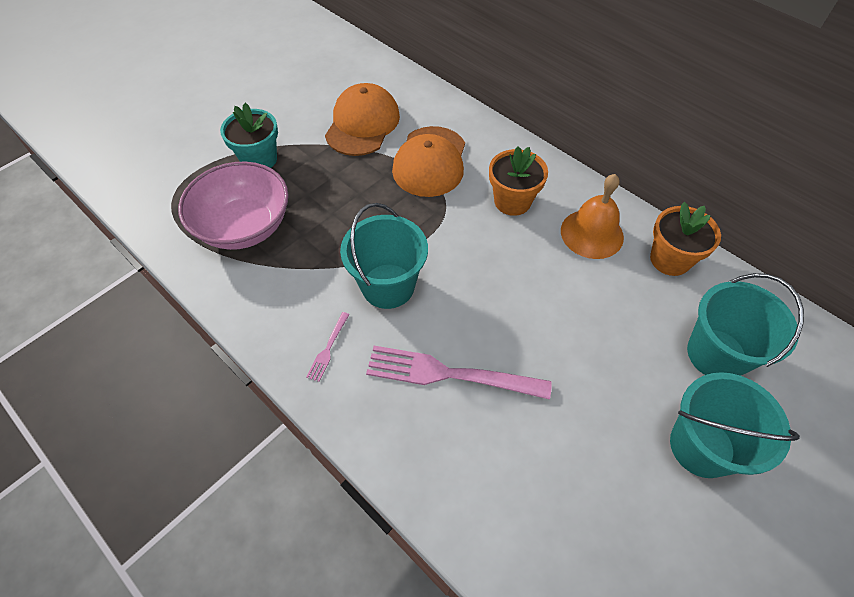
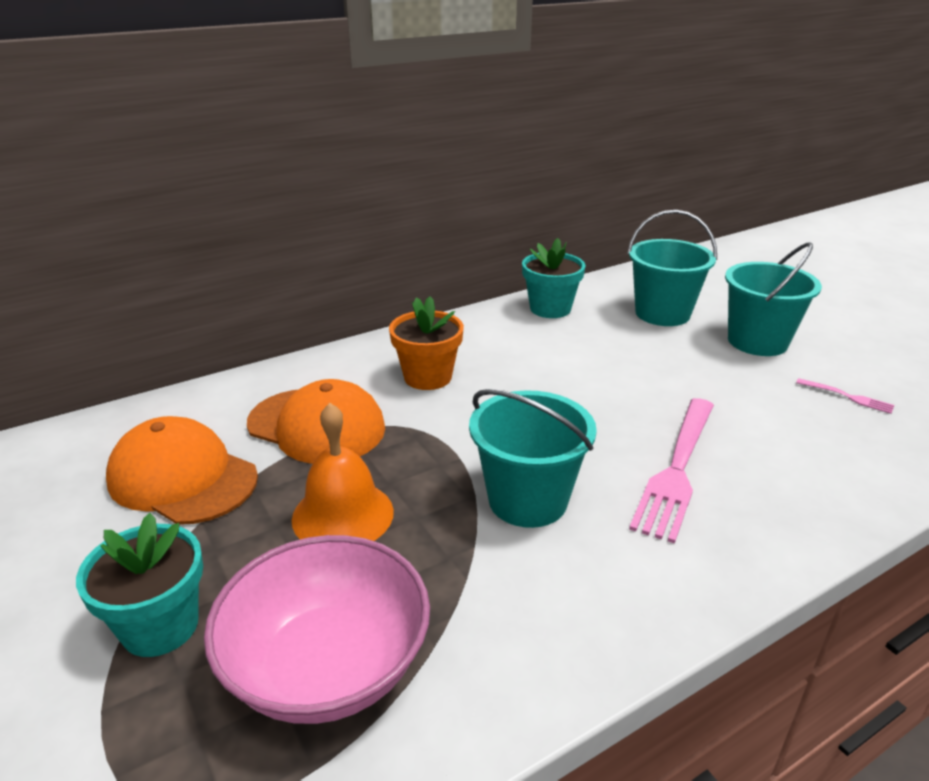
camera: 75 degrees left, 25 degrees down
pink fork [306,312,350,382] -> pink fork moved to [796,378,894,414]
orange bell [561,174,624,259] -> orange bell moved to [292,403,394,541]
orange flower pot [650,202,721,276] -> turquoise flower pot [522,238,585,318]

